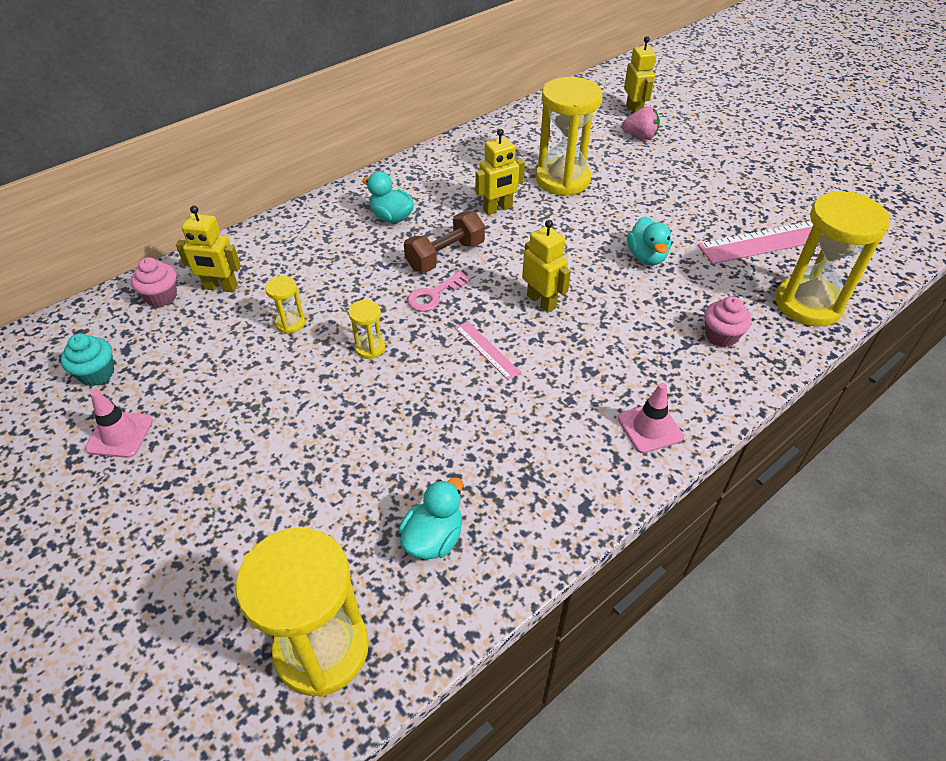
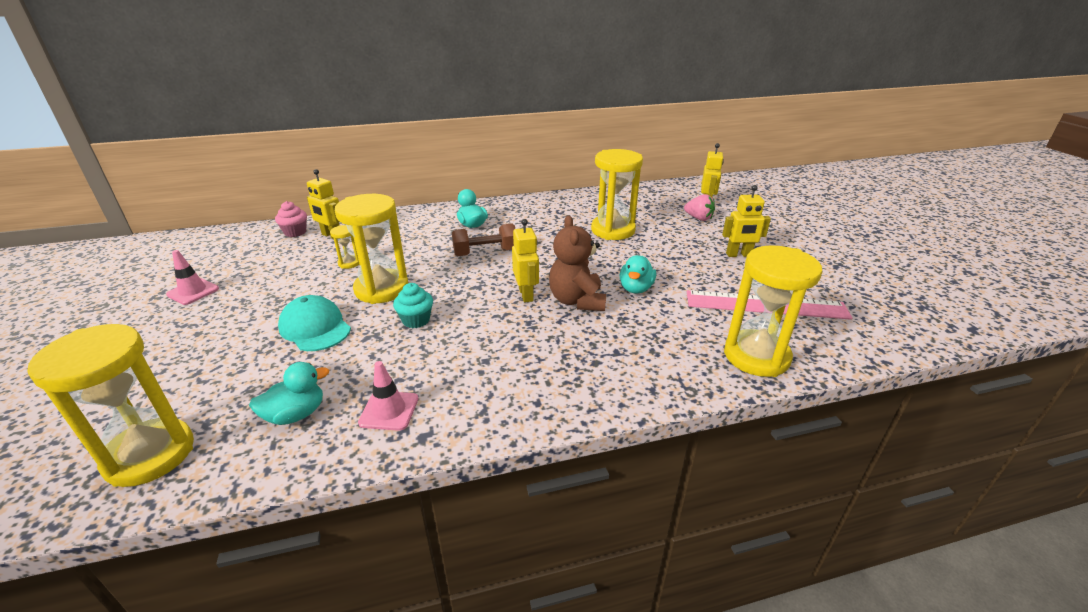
camera: 25 degrees right, 15 degrees down
turquoise cupcake [61,334,114,386] -> turquoise cupcake moved to [393,283,433,328]
yellow hourglass [349,300,385,359] -> yellow hourglass [335,194,408,304], size x2.27
pink key [407,271,470,312] -> none
pink ruler [455,321,521,380] -> none
yellow robot [475,129,525,215] -> yellow robot moved to [722,185,771,257]
pink traffic cone [618,383,684,453] -> pink traffic cone moved to [358,361,419,431]
pink cupcake [704,296,751,348] -> none
none -> turquoise cap [278,295,351,351]
none -> brown teddy bear [549,215,606,311]

